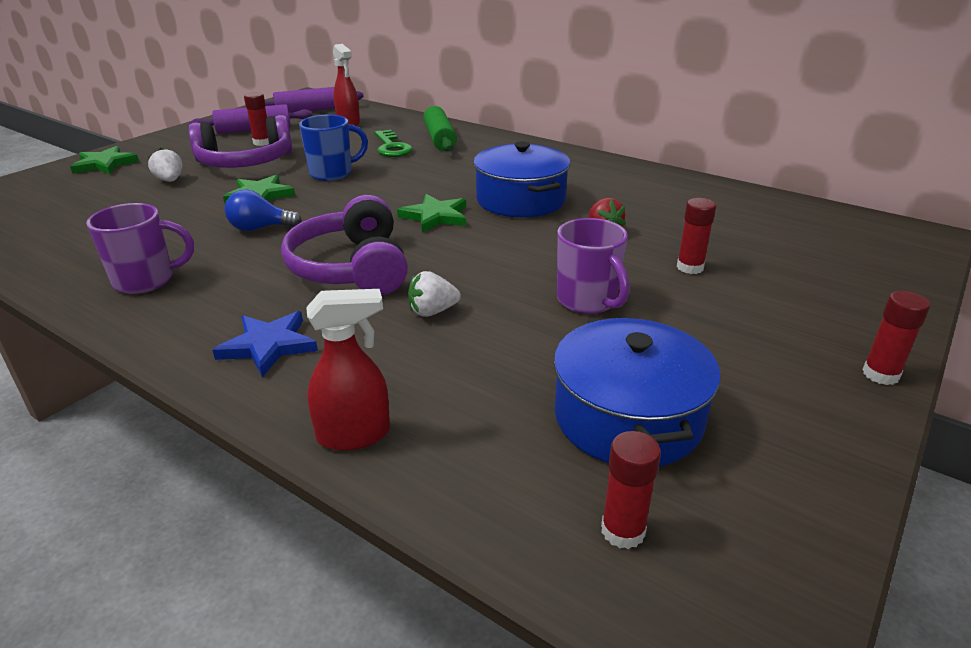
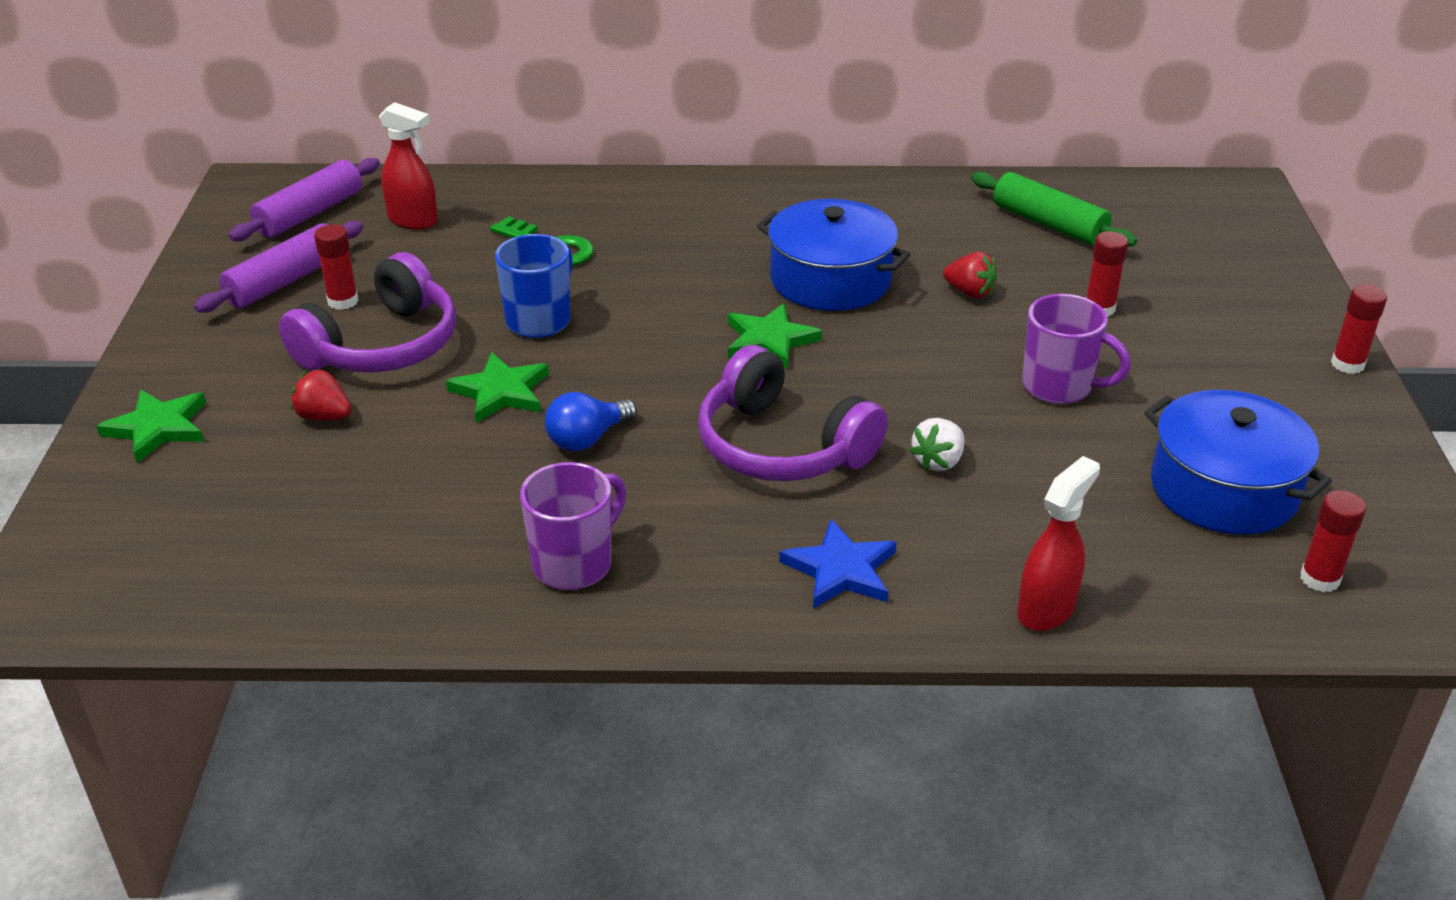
camera: 35 degrees left, 5 degrees up
white strawberry [148,148,182,182] -> red strawberry [291,369,352,420]
green rolling pin [423,106,457,151] -> green rolling pin moved to [971,172,1137,247]

